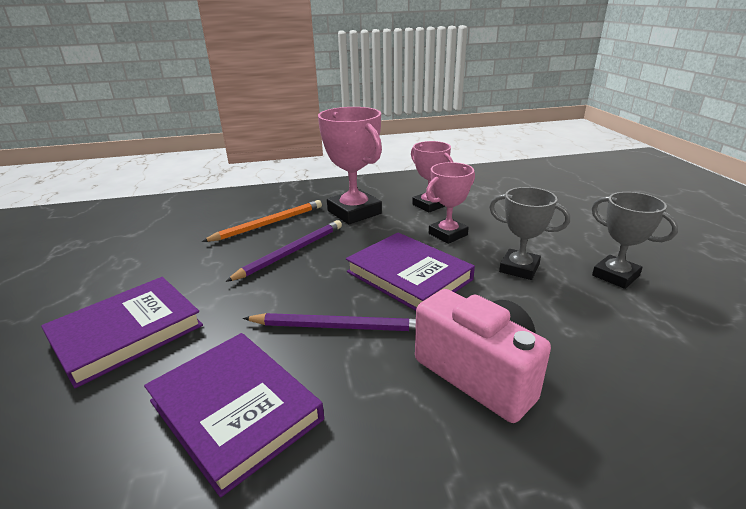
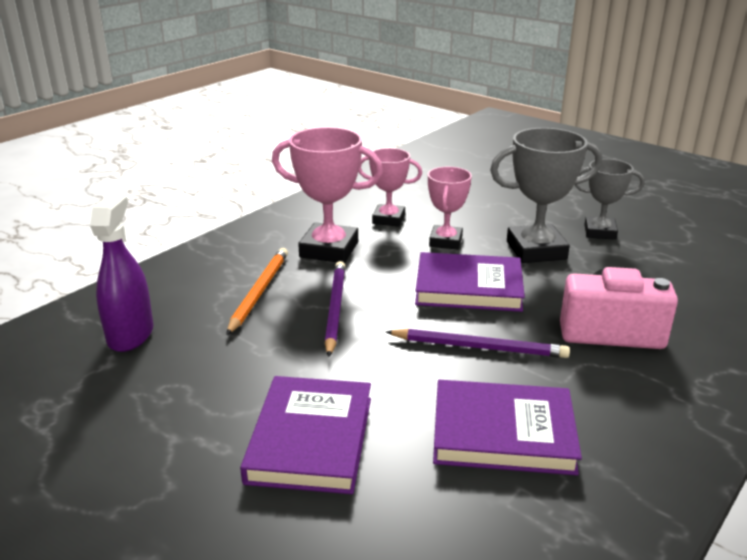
camera: 40 degrees left, 0 degrees up
purple pencil [243,313,416,332] -> purple pencil turned 45 degrees clockwise [386,329,570,358]
grey trophy [489,187,570,280] -> grey trophy [490,128,602,263], size x1.58
none -> purple spray bottle [90,193,154,352]

